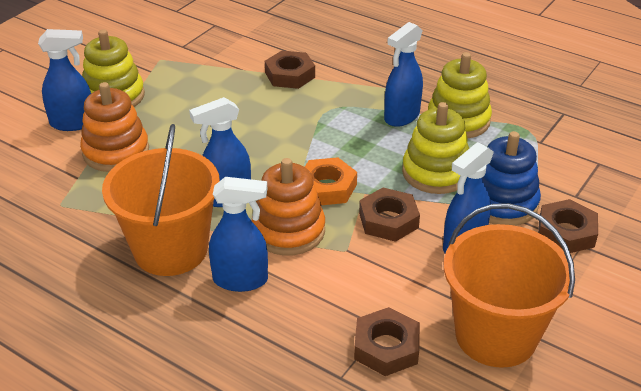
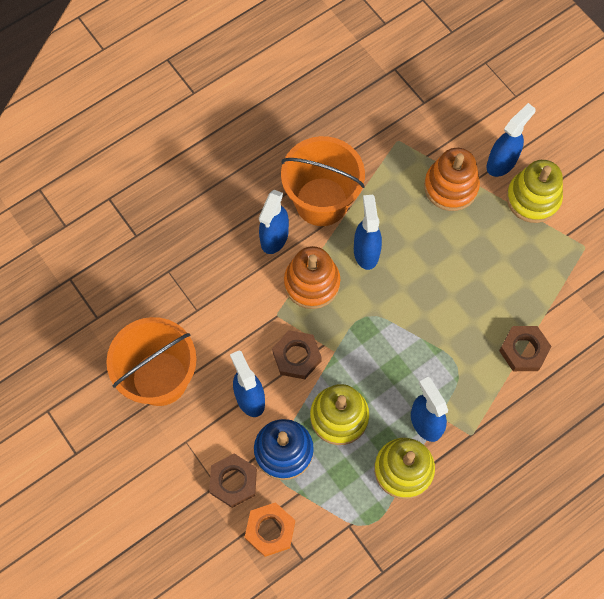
camera: 110 degrees right, 30 degrees up
blue spray bottle [38,29,91,131] -> blue spray bottle turned 150 degrees counterclockwise [486,103,535,177]
orange nut [305,157,357,205] -> orange nut moved to [245,502,295,557]
brown nut [354,307,420,376] -> none

